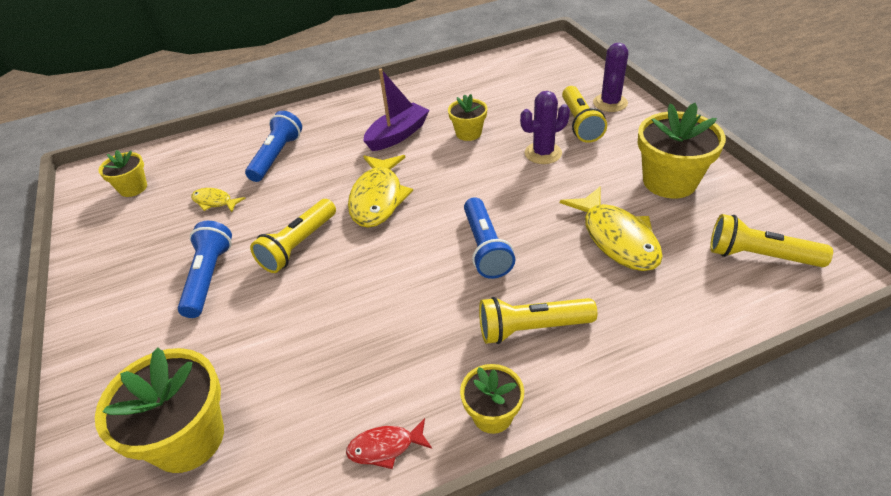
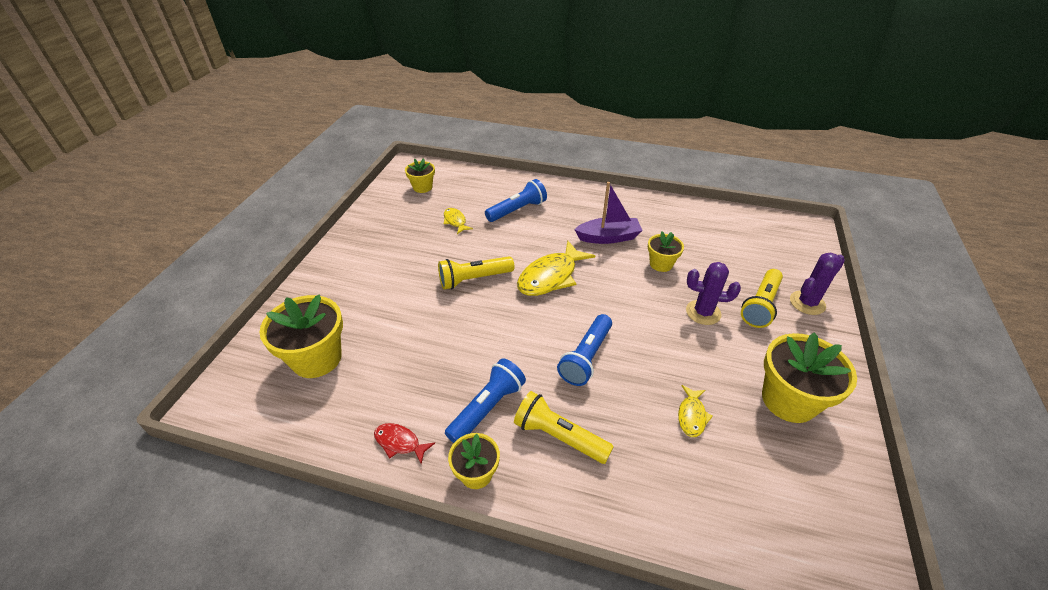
camera: 35 degrees right, 0 degrees up
blue flashlight [178,221,232,318] -> blue flashlight moved to [445,358,526,443]
yellow fish [560,187,663,271] -> yellow fish [678,385,713,437], size x0.51
yellow flashlight [710,214,833,267] -> none

